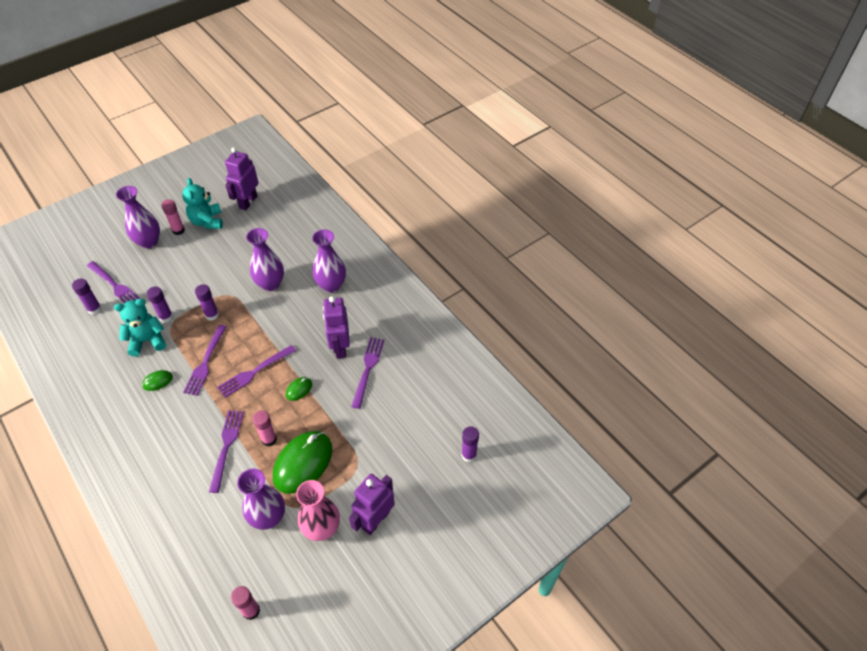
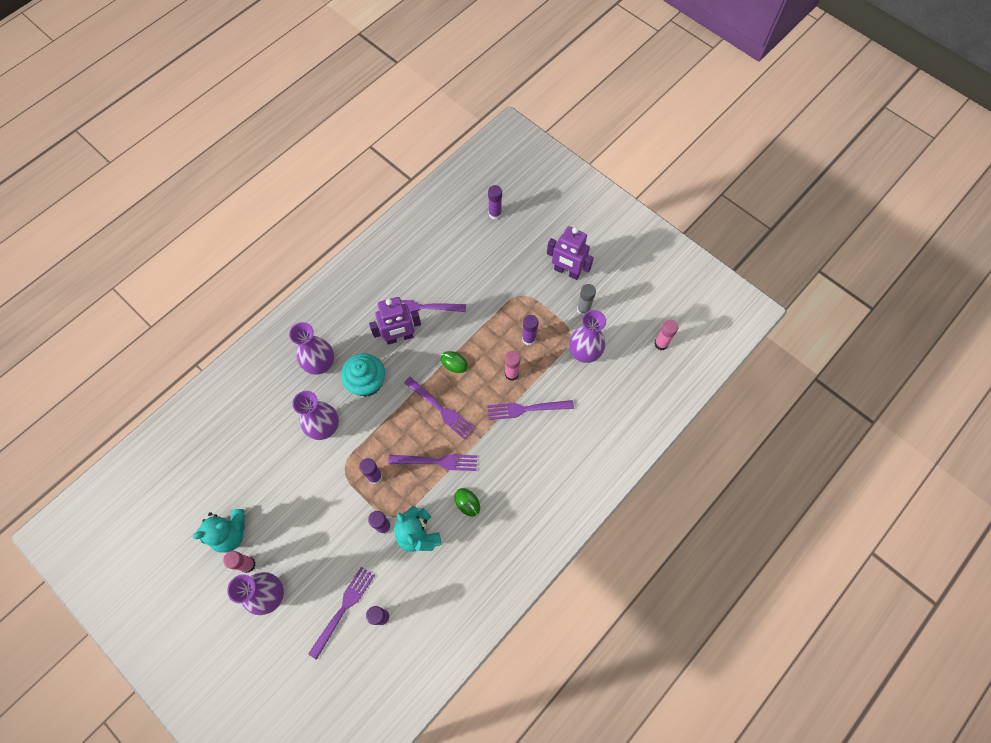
camera: 100 degrees left, 15 degrees up
purple robot [225,147,259,210] -> none
green mouse [273,431,332,494] -> purple glue stick [522,315,538,345]
pink vase [296,480,340,541] -> grey glue stick [577,284,596,315]
none -> turquoise cupcake [341,354,385,397]

